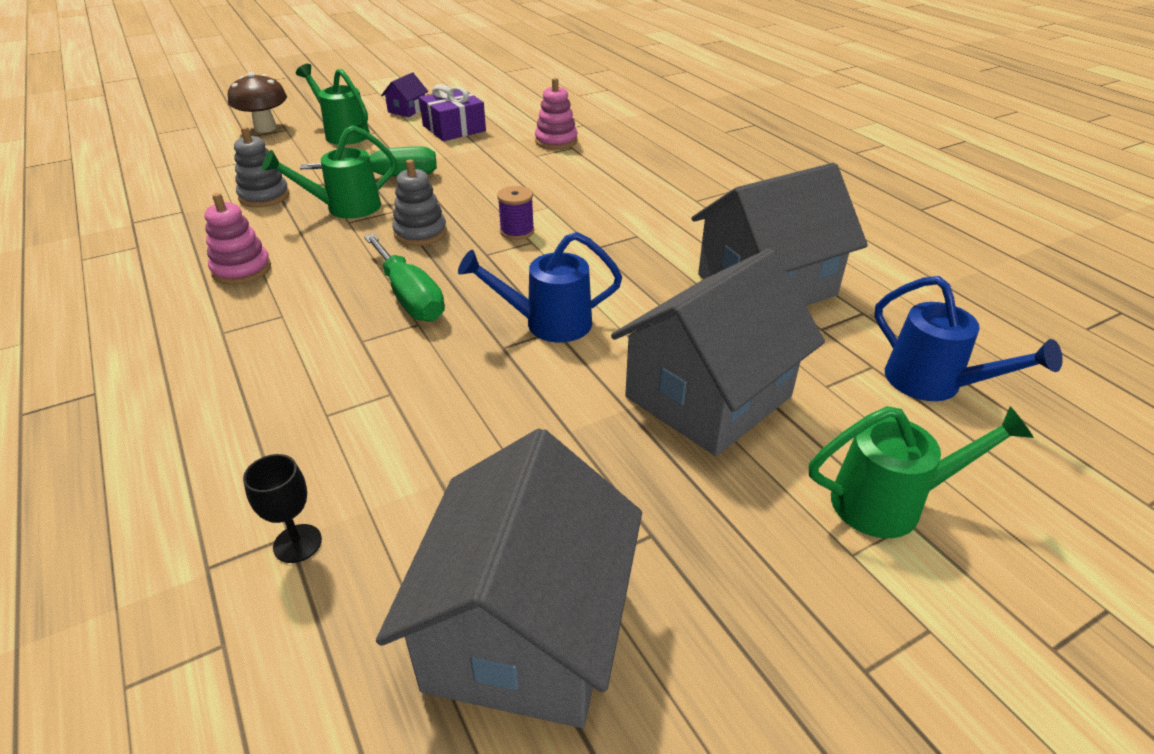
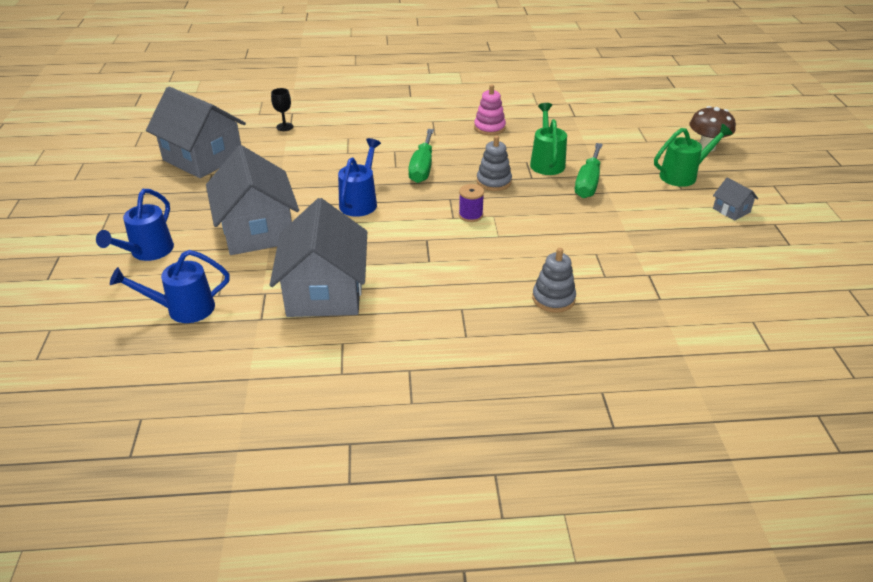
camera: 115 degrees right, 0 degrees up
grey stacking toy [234,127,289,207] -> grey stacking toy moved to [532,248,576,313]
green screwdriver [364,234,445,322] -> green screwdriver turned 75 degrees counterclockwise [408,129,434,183]
purple house [381,72,428,117] -> grey house [713,178,758,221]
purple gift [419,84,486,141] -> none
pink stacking toy [535,78,578,150] -> none
green watering can [809,406,1034,538] -> blue watering can [96,189,174,261]

